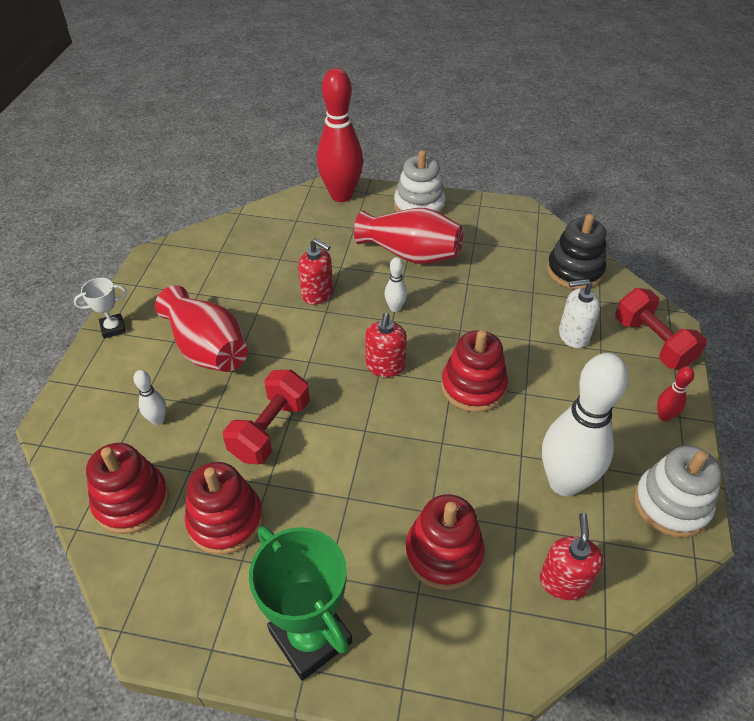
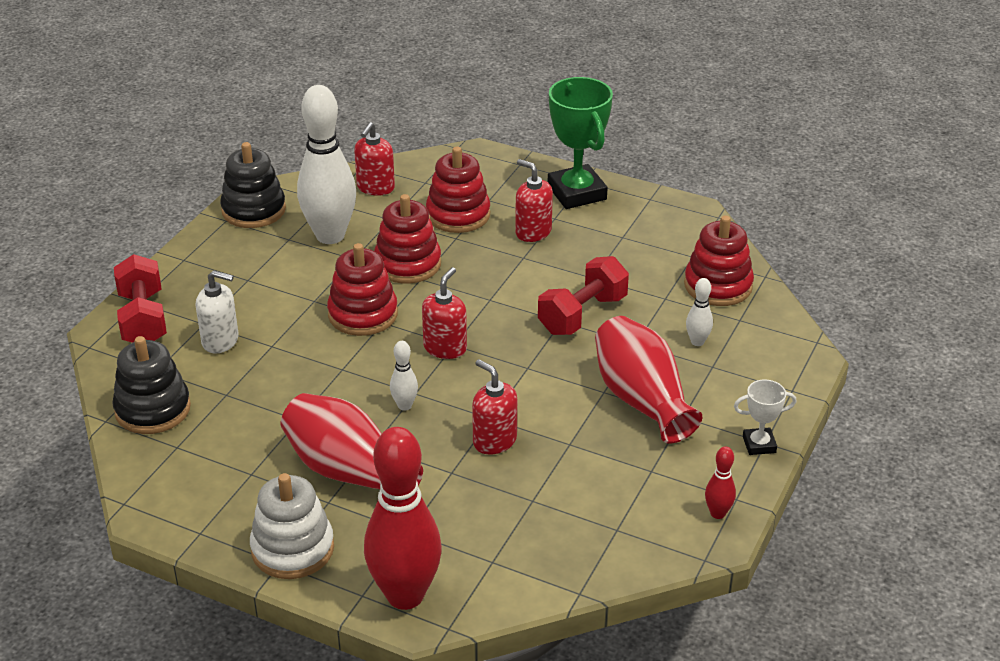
camera: 165 degrees left, 10 degrees down
red stacking toy [185,462,263,555] -> red stacking toy moved to [374,194,441,284]
white stacking toy [634,446,722,537] -> black stacking toy [220,142,286,228]
red bowling pin [657,366,694,422] -> red bowling pin moved to [705,447,736,519]
none -> red soap dispenser [515,159,553,242]

